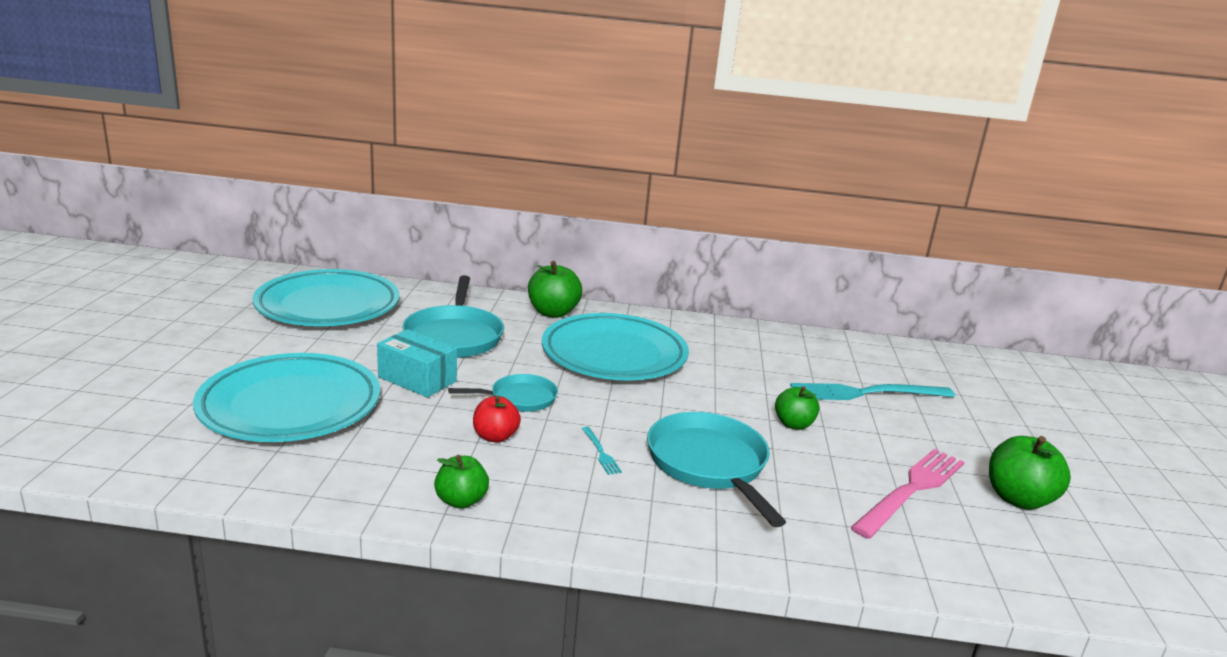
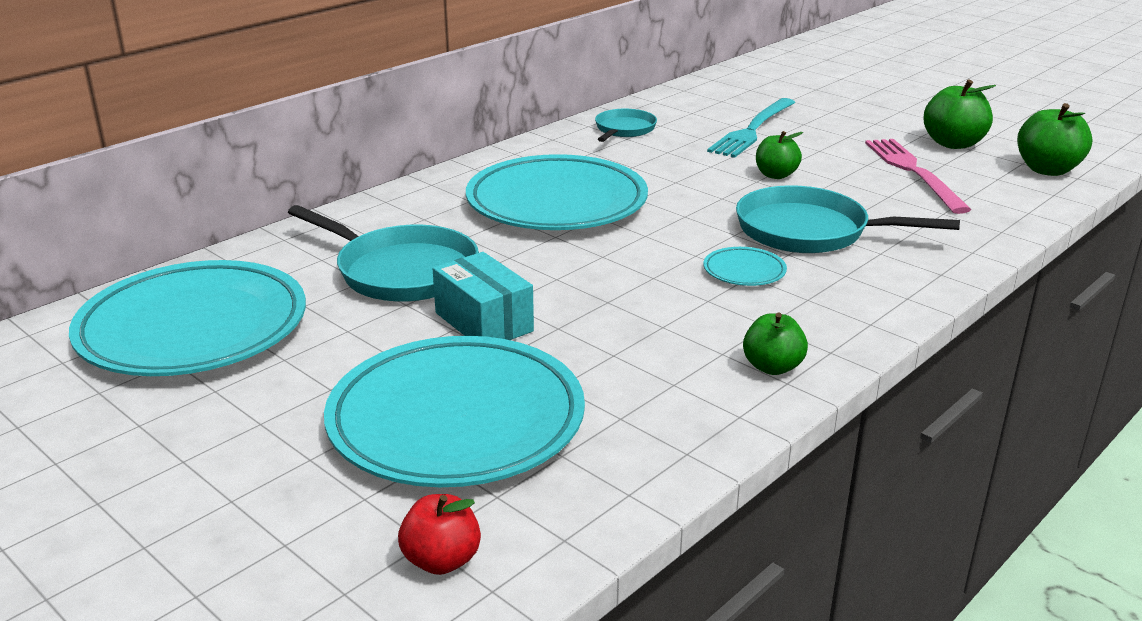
camera: 50 degrees left, 5 degrees up
turquoise box [377,329,457,398] -> turquoise box turned 75 degrees clockwise [433,252,534,340]
turquoise pan [448,374,558,412] -> turquoise pan moved to [595,109,657,142]
red apple [473,396,521,443] -> red apple moved to [398,494,481,575]
green apple [528,261,582,318] -> green apple moved to [1017,103,1093,176]
turquoise fork [582,427,622,475] -> turquoise plate [703,247,787,286]

